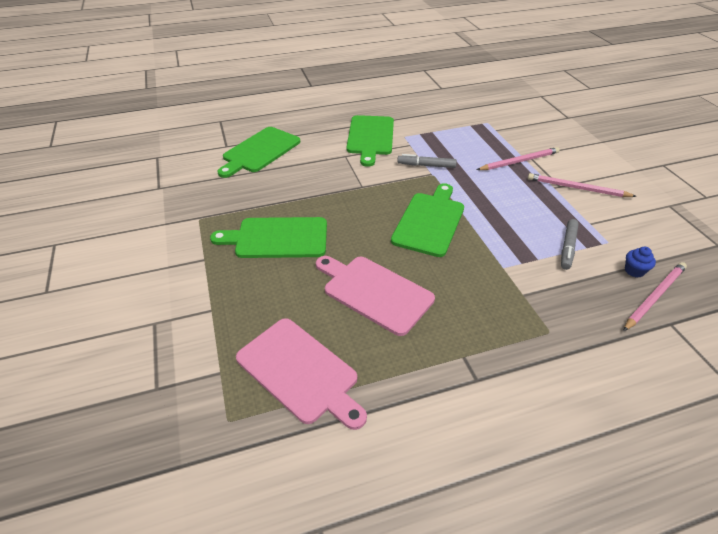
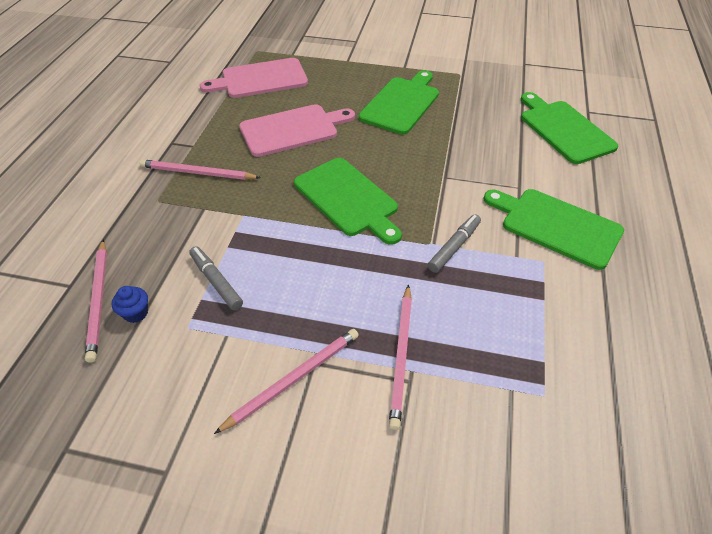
camera: 120 degrees right, 5 degrees up
none -> pink pencil [139,159,261,180]

